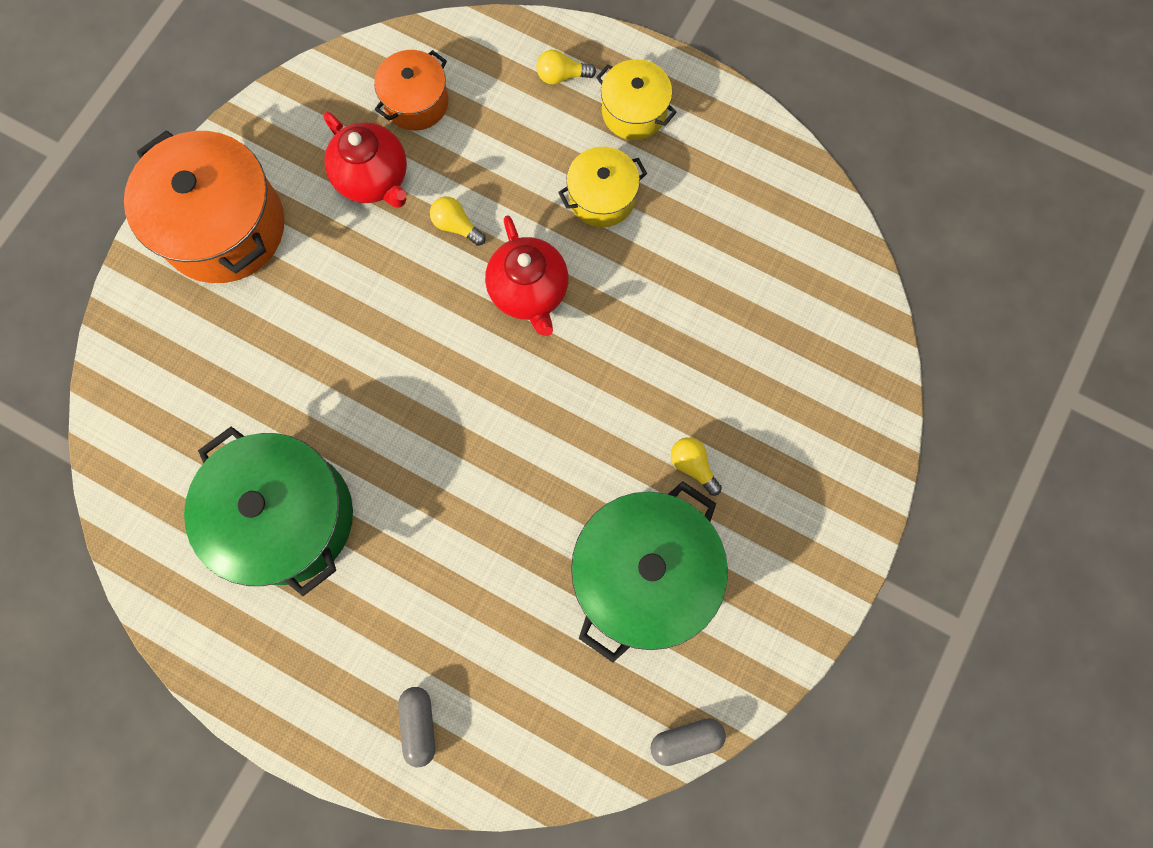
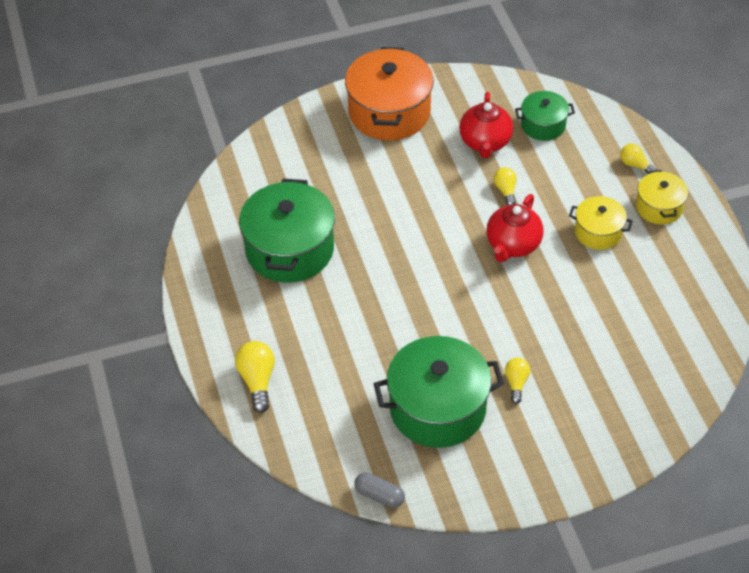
camera: 45 degrees right, 25 degrees down
orange pot [374,50,448,131] -> green pot [515,91,575,141]
grey capsule [398,687,435,767] -> yellow light bulb [235,341,275,413]

